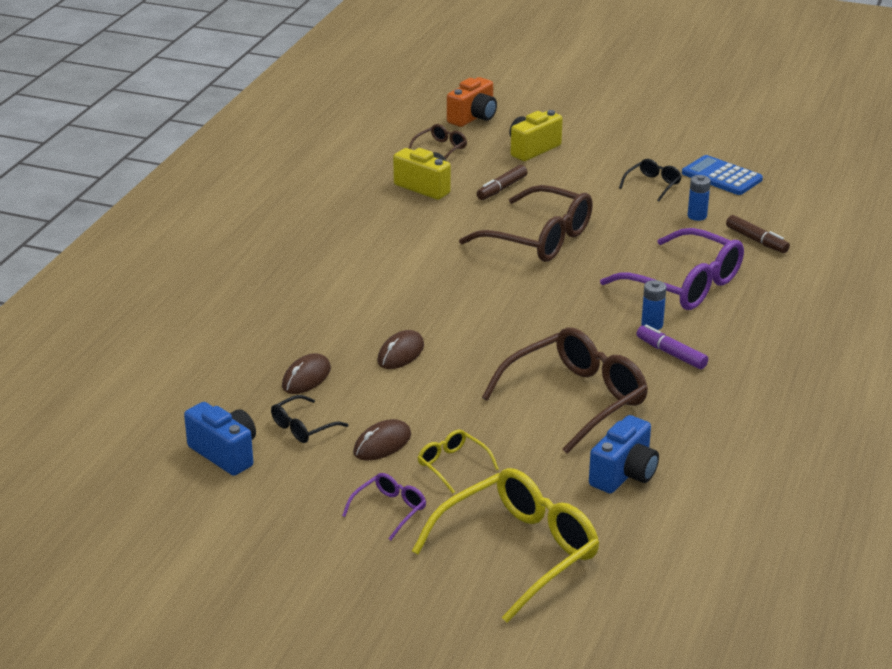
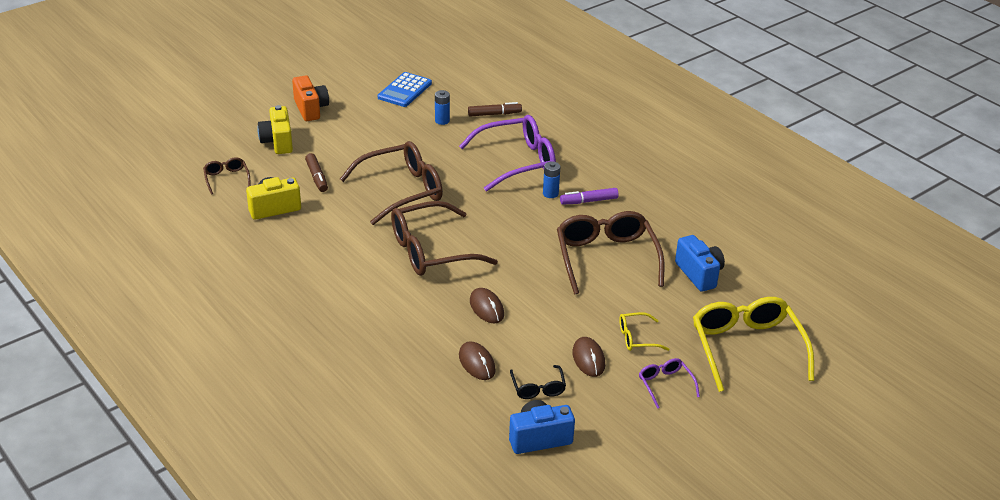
camera: 60 degrees left, 5 degrees up
orange camera [447,77,497,127] -> orange camera moved to [292,75,329,121]
black glasses [619,159,682,201] -> none
blue calculator [682,155,763,195] -> blue calculator turned 45 degrees counterclockwise [378,72,432,107]
none -> brown glasses [391,201,498,276]

